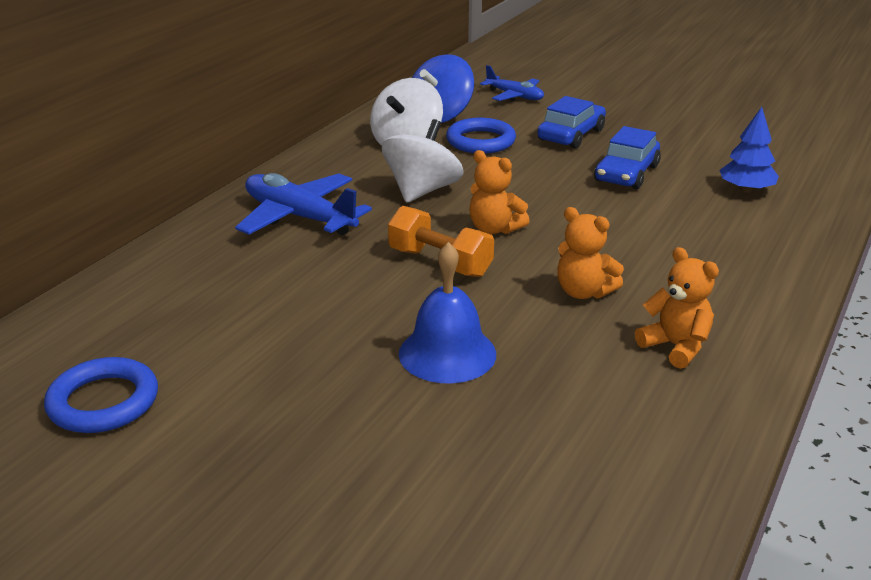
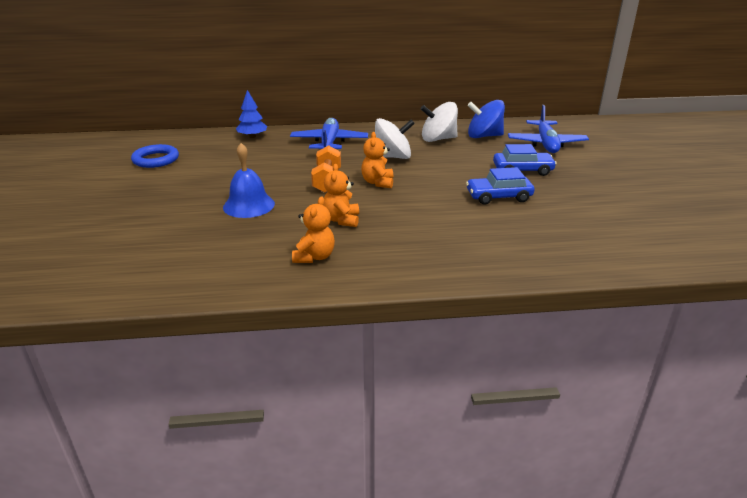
camera: 55 degrees right, 0 degrees up
blue ring [446,118,516,154] -> none
blue plane [480,65,544,101] -> blue plane [508,105,589,153], size x1.64
blue tree [719,107,779,193] -> blue tree moved to [236,90,267,138]

